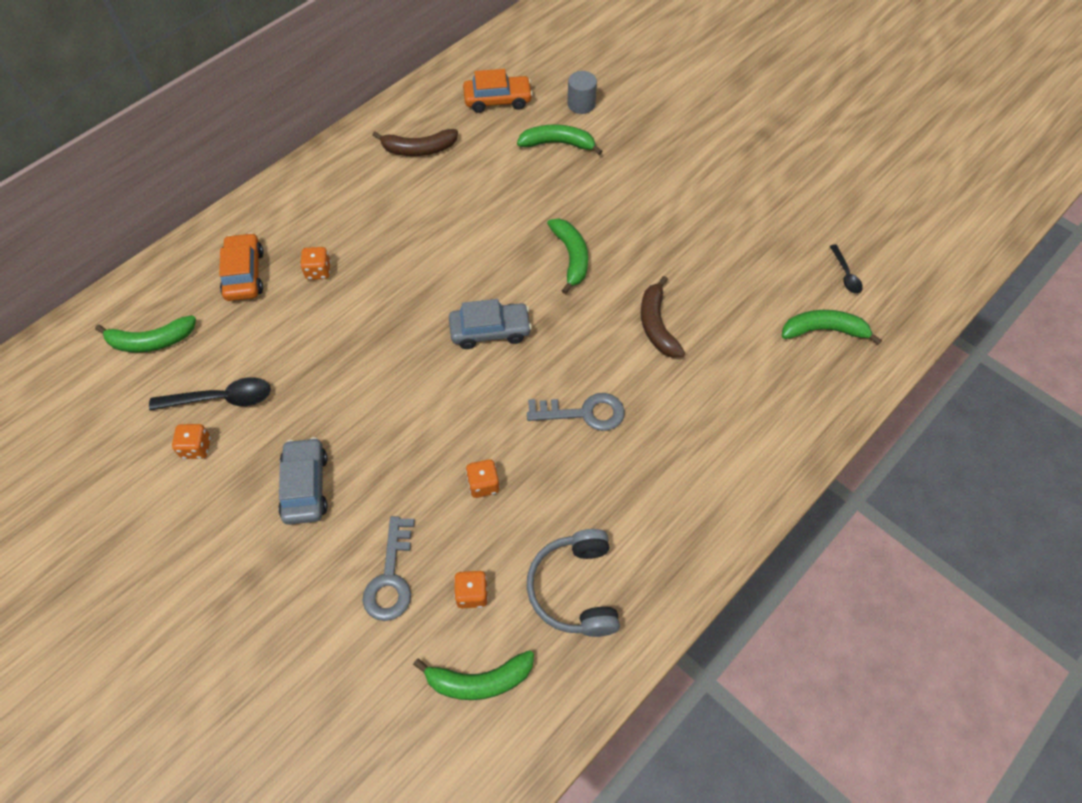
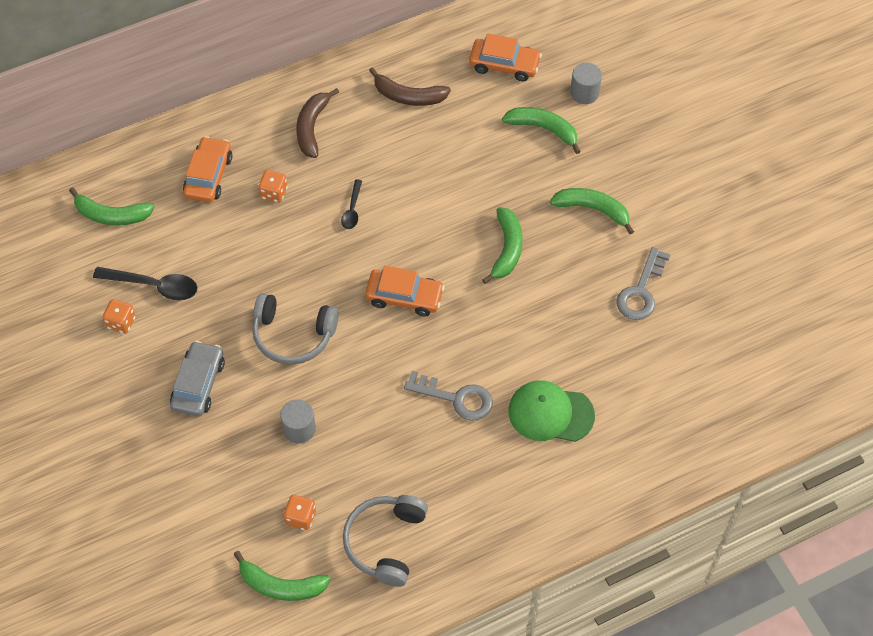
camera: 20 degrees right, 0 degrees up
grey key [363,516,415,621] -> grey key moved to [616,247,670,320]
grey car [449,299,532,349] -> orange car [365,266,444,317]
orange dice [466,459,500,498] -> none
brown banana [641,276,685,358] -> brown banana moved to [296,88,339,158]
green banana [782,310,882,345] -> green banana moved to [550,188,634,234]
black spoon [830,244,863,294] -> black spoon moved to [341,179,362,229]
none -> grey headphones [252,293,339,365]
none -> grey cylinder [280,399,316,444]
none -> green cap [508,380,595,442]

